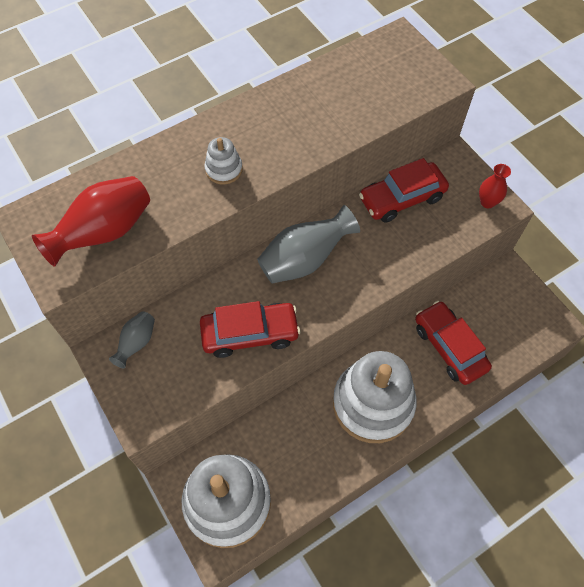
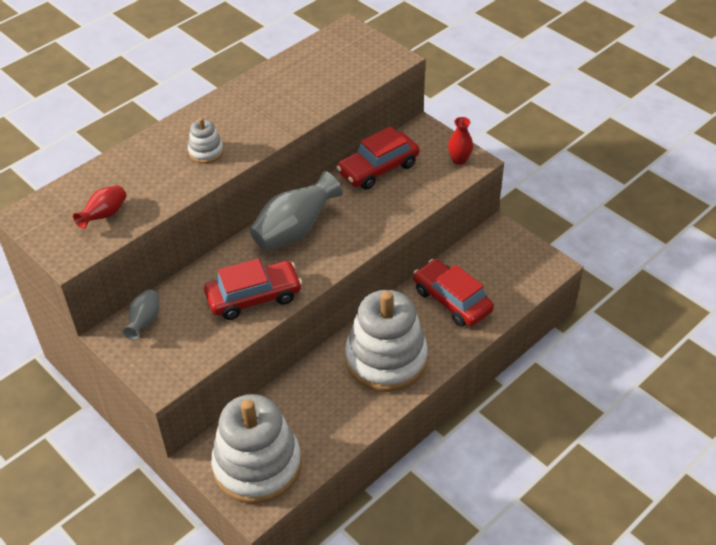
camera: 10 degrees left, 15 degrees down
red vase [32,176,150,267] -> red vase [73,185,126,229], size x0.54

